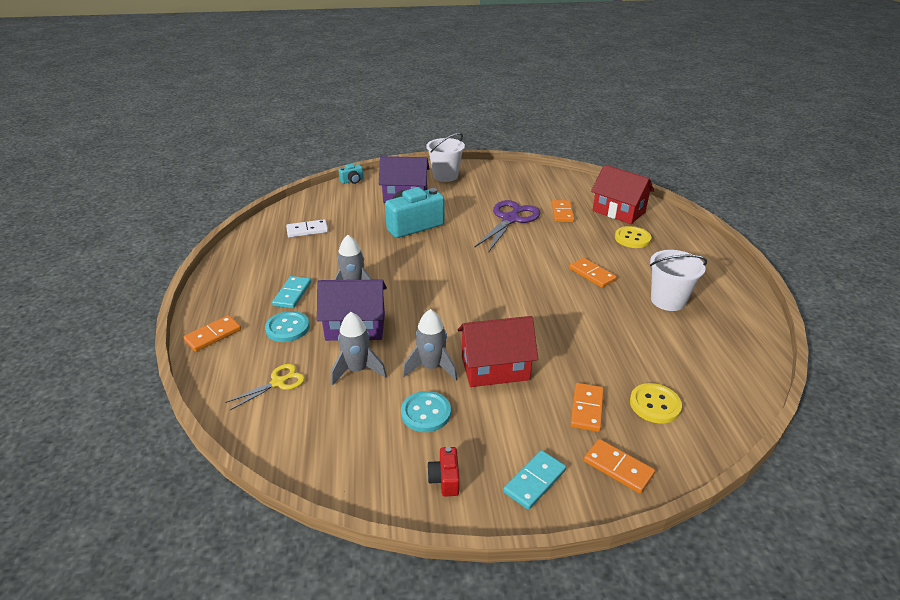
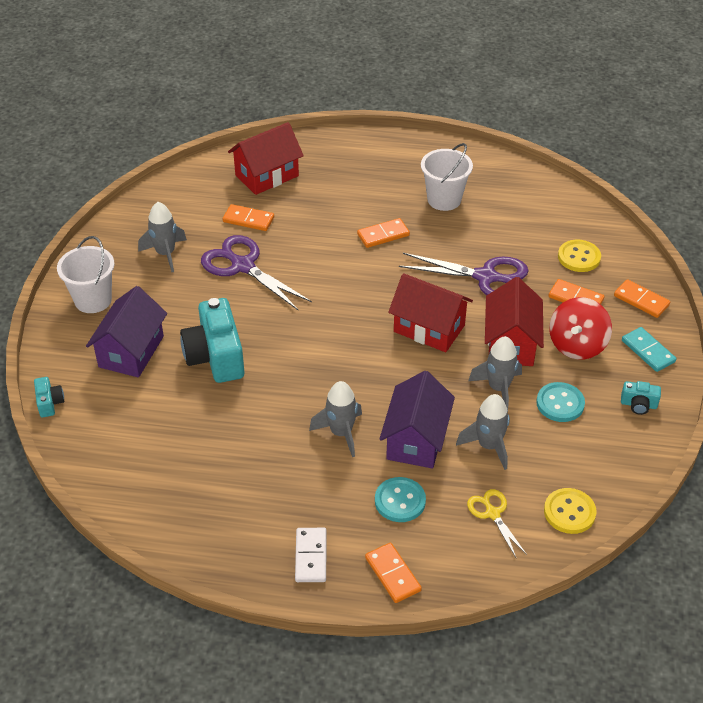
camera: 75 degrees left, 10 degrees up
turquoise domino [272,276,311,309] -> none
white domino [286,219,328,238] -> white domino moved to [295,528,327,582]
red camera [427,447,460,497] -> turquoise camera [621,381,661,415]
orange domino [584,439,655,493] -> orange domino turned 75 degrees clockwise [614,279,670,318]
yellow button [615,226,651,248] -> yellow button moved to [544,488,596,534]
none -> grey rocket [138,202,187,272]
none -> red house [388,273,473,352]
none -> purple scissors [399,253,529,295]
none -> red spinning top [549,297,612,359]

